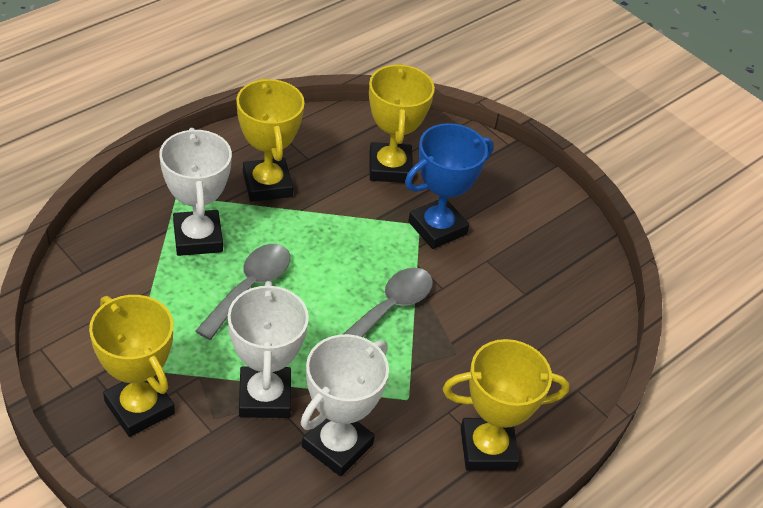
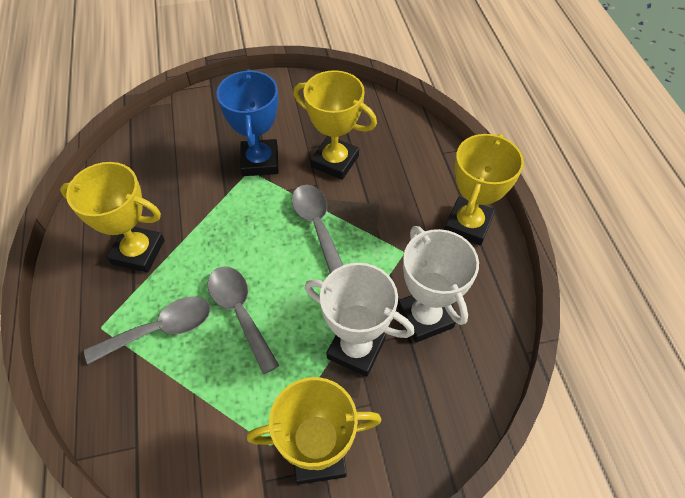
camera: 55 degrees left, 10 degrees up
white trophy [159,128,232,256] -> grey spoon [84,296,211,364]
yellow trophy [369,64,435,183] -> yellow trophy moved to [293,70,377,180]

